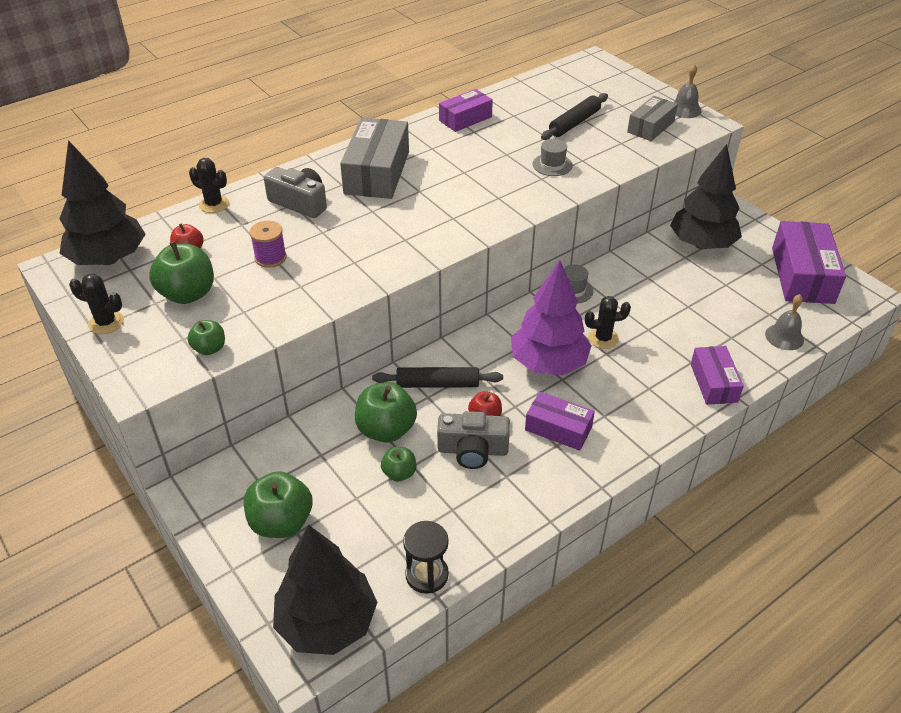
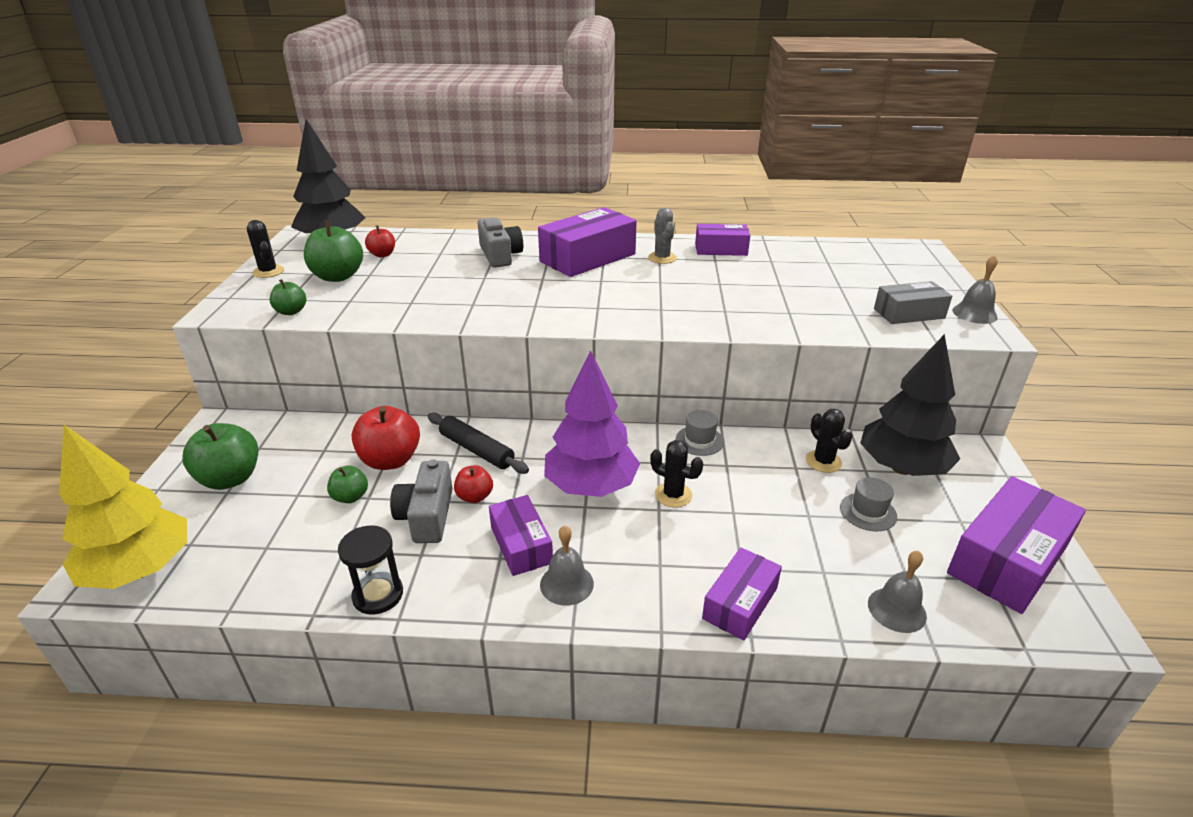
camera: 40 degrees right, 10 degrees down
black cactus [189,158,229,213] -> black cactus moved to [806,409,853,473]
purple spool [249,221,287,268] -> none
black tree [273,525,378,655] -> yellow tree [59,425,187,589]
grey box [340,118,409,199] -> purple box [538,207,637,277]
green apple [355,382,417,443] -> red apple [352,406,420,470]
black hourglass [403,521,449,594] -> black hourglass moved to [338,525,403,615]
grey camera [437,411,510,469] -> grey camera turned 45 degrees clockwise [390,459,453,543]
grey hat [532,139,573,176] -> grey hat moved to [840,477,897,531]
black rolling pin [541,93,608,140] -> none
none -> grey bell [540,525,594,606]
none -> grey cactus [648,208,677,264]

